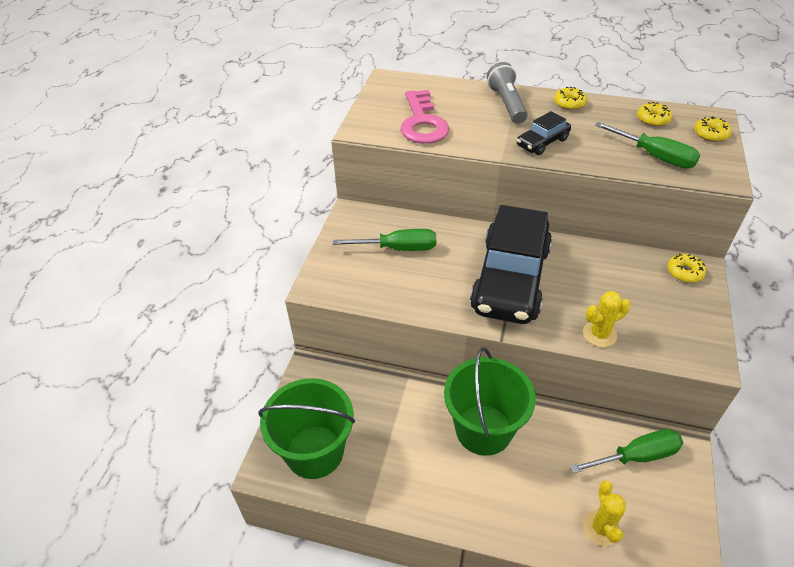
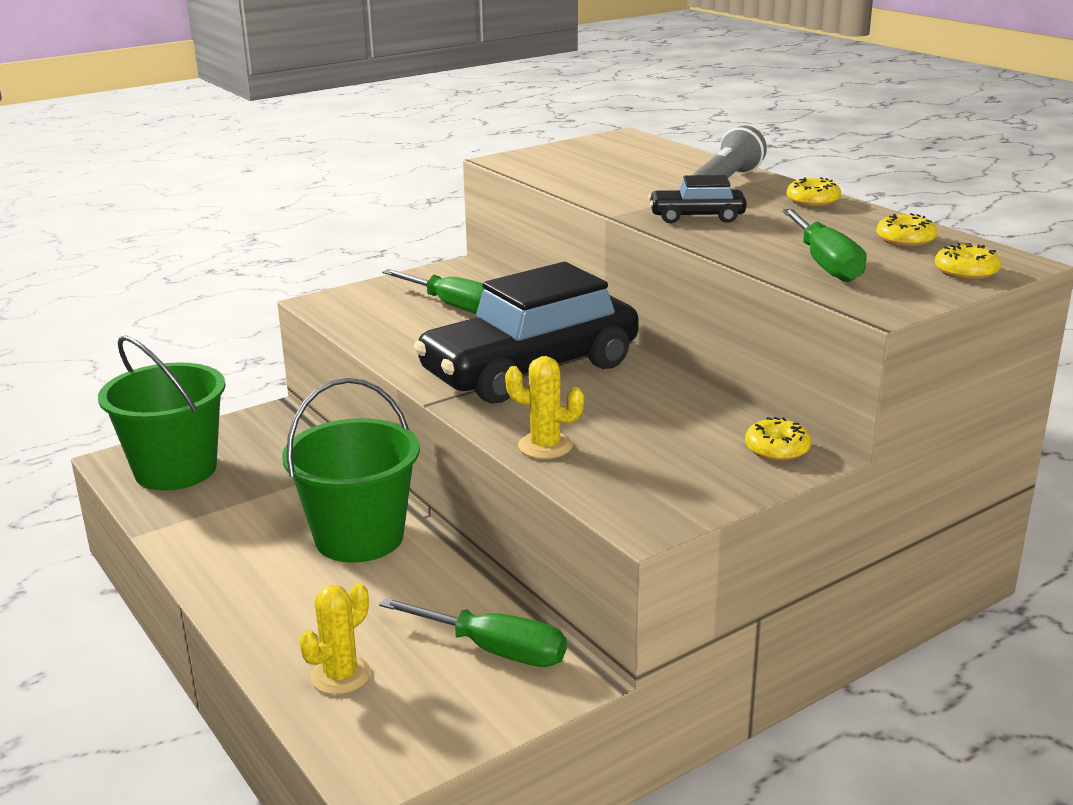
camera: 40 degrees right, 20 degrees down
pink key [400,90,449,144] -> none

